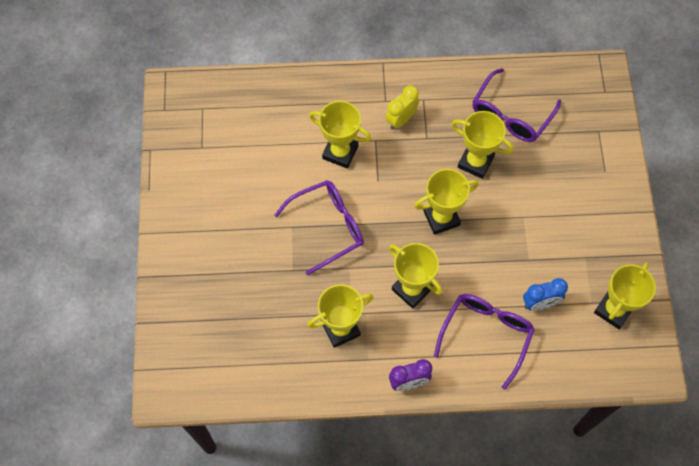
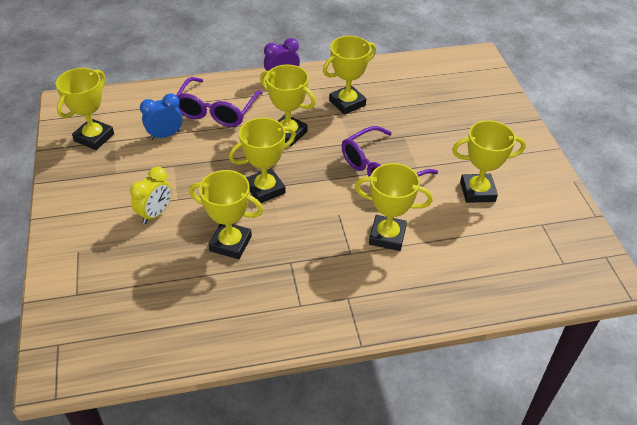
camera: 170 degrees right, 20 degrees down
yellow clock [386,85,419,130] -> yellow clock moved to [130,167,172,224]
purple glasses [472,68,561,142] -> none
none -> yellow trophy [452,120,526,203]

